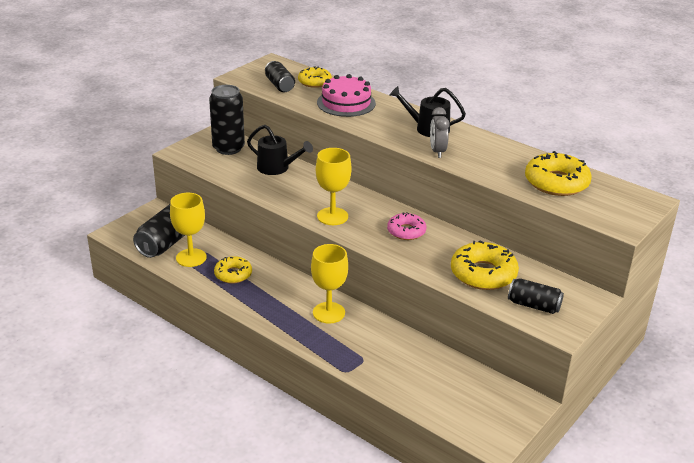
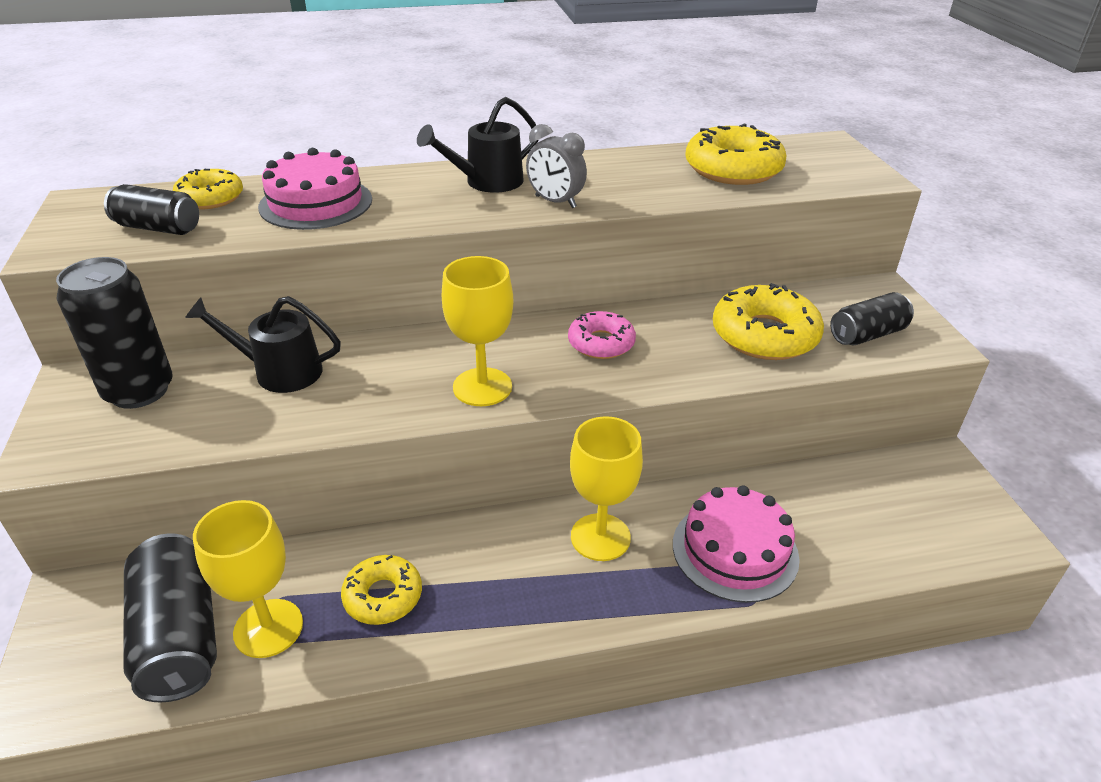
camera: 50 degrees left, 5 degrees up
black watering can [247,125,313,175] -> black watering can turned 150 degrees counterclockwise [185,296,341,393]
none -> pink cake [673,485,800,603]

